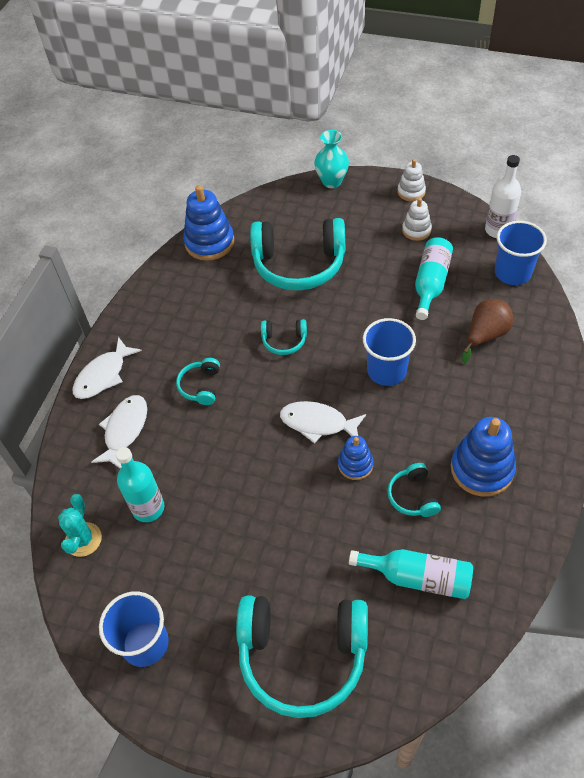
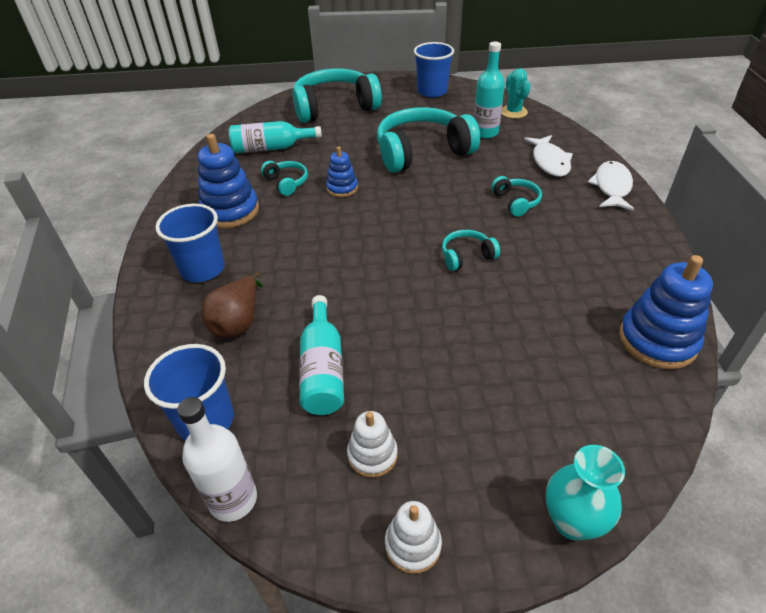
camera: 155 degrees right, 10 degrees down
turquoise headphones [250,218,345,291] -> turquoise headphones moved to [377,107,480,173]
white fish [280,401,366,444] -> none
blue cup [363,318,416,386] -> blue cup moved to [155,204,225,282]

